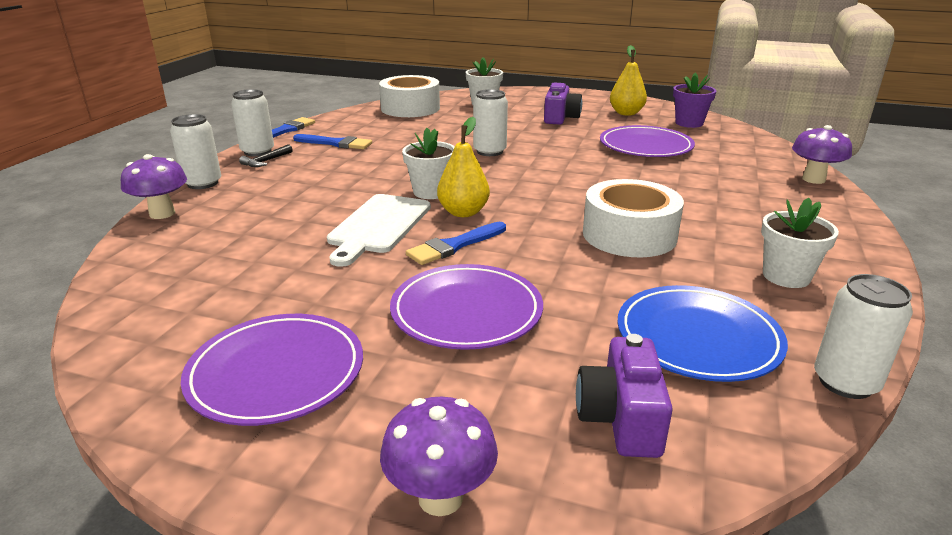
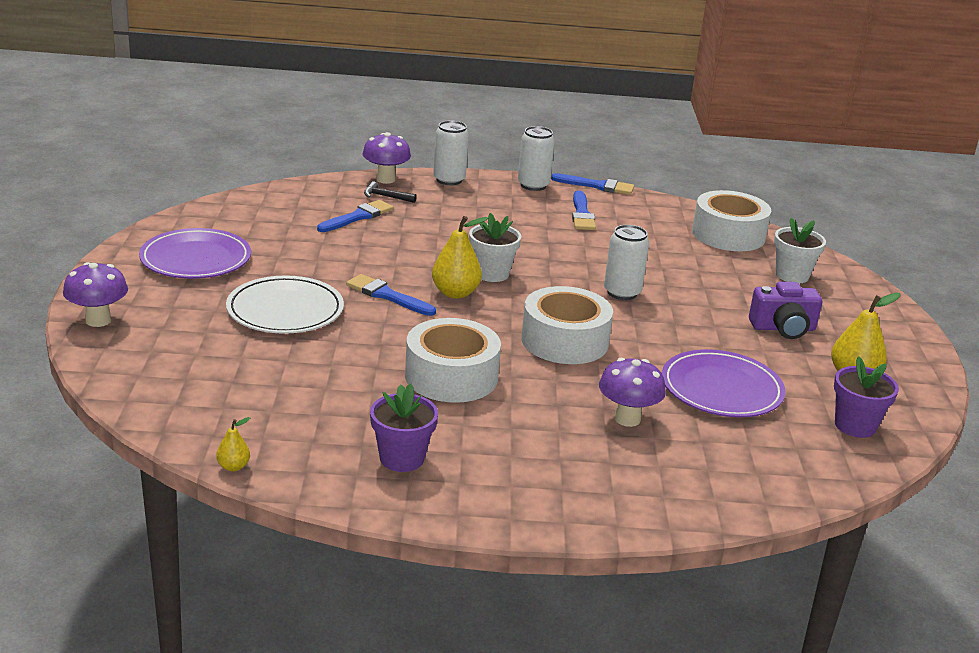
camera: 70 degrees right, 0 degrees up
black hammer [239,144,293,167] -> black hammer moved to [364,181,417,203]
white cutting board [327,194,431,267] -> none
purple plate [390,264,543,350] -> white plate [226,275,344,334]
purple camera [576,334,673,458] -> none
blue plate [617,285,788,382] -> none
white flower pot [761,198,839,288] -> purple flower pot [370,384,438,472]
purple mushroom [792,125,852,184] -> purple mushroom moved to [599,358,666,427]
white can [814,274,913,399] -> yellow pear [216,417,250,472]
none -> blue brush [317,200,393,232]
none -> white tape [521,286,613,364]

